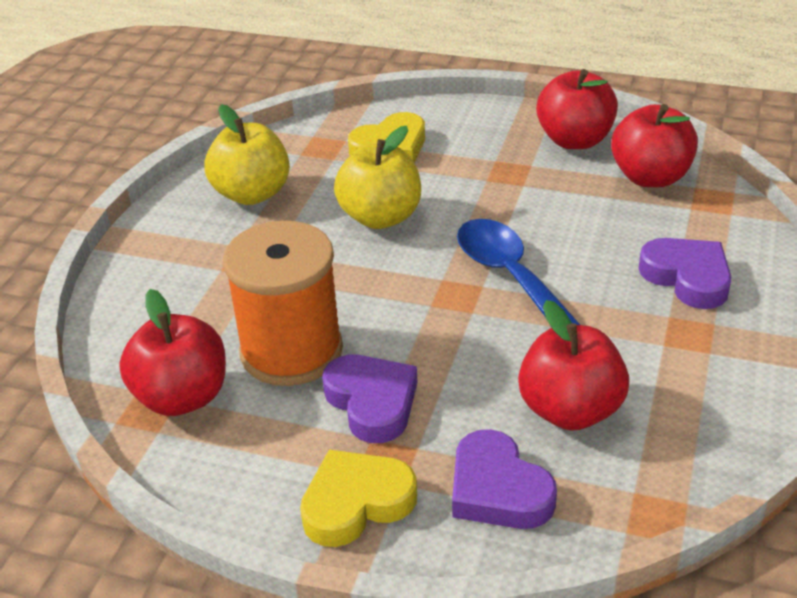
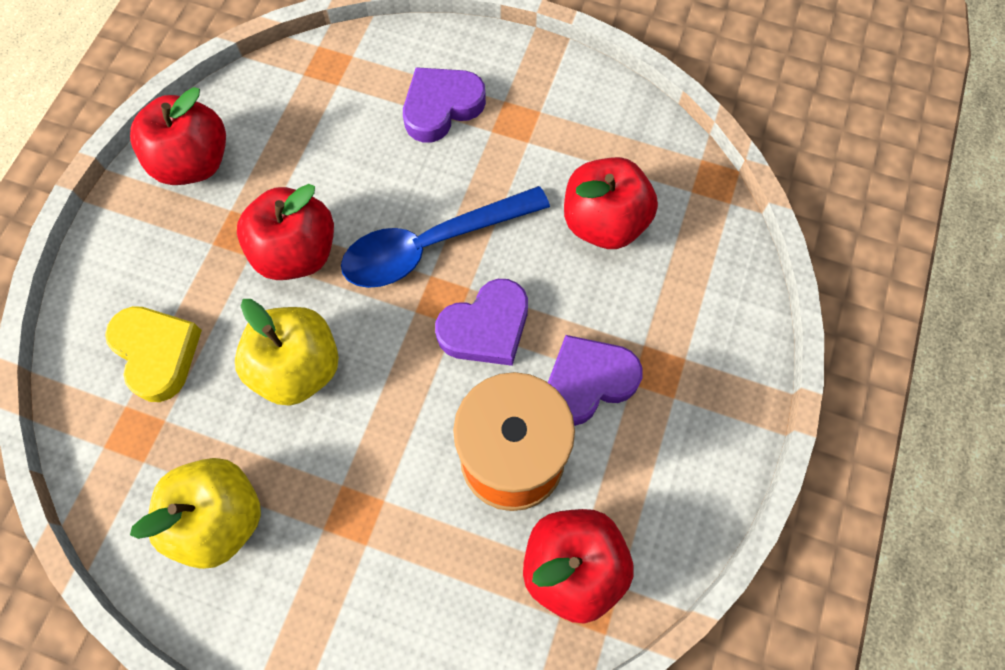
camera: 90 degrees left, 30 degrees up
yellow heart [300,450,417,547] -> none
purple heart [452,429,557,529] -> purple heart moved to [435,279,528,366]
red apple [611,104,698,187] -> red apple moved to [237,184,334,280]

